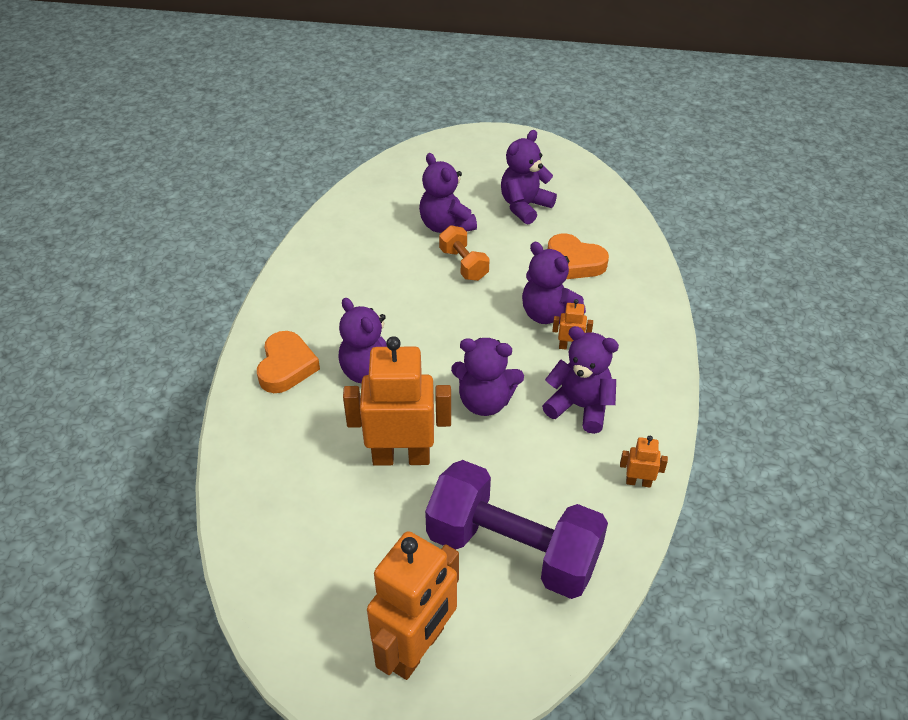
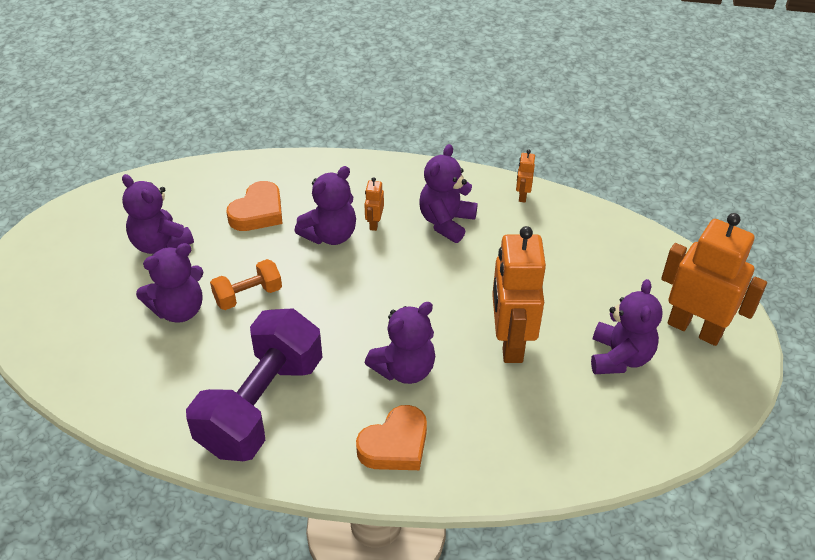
camera: 90 degrees left, 0 degrees up
orange heart [257,331,320,393] -> orange heart turned 135 degrees clockwise [356,405,427,470]
purple dumbbell [425,460,608,599] -> purple dumbbell moved to [186,308,323,461]
purple teddy bear [451,338,524,416] -> purple teddy bear moved to [591,279,663,374]

